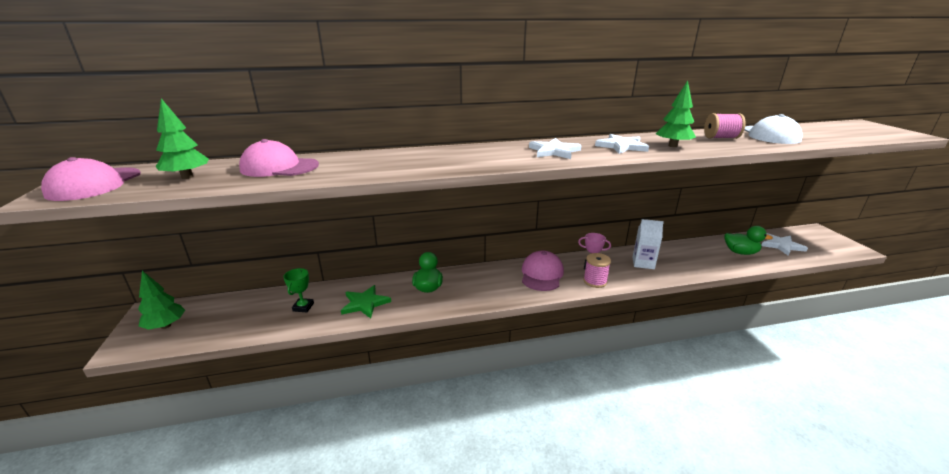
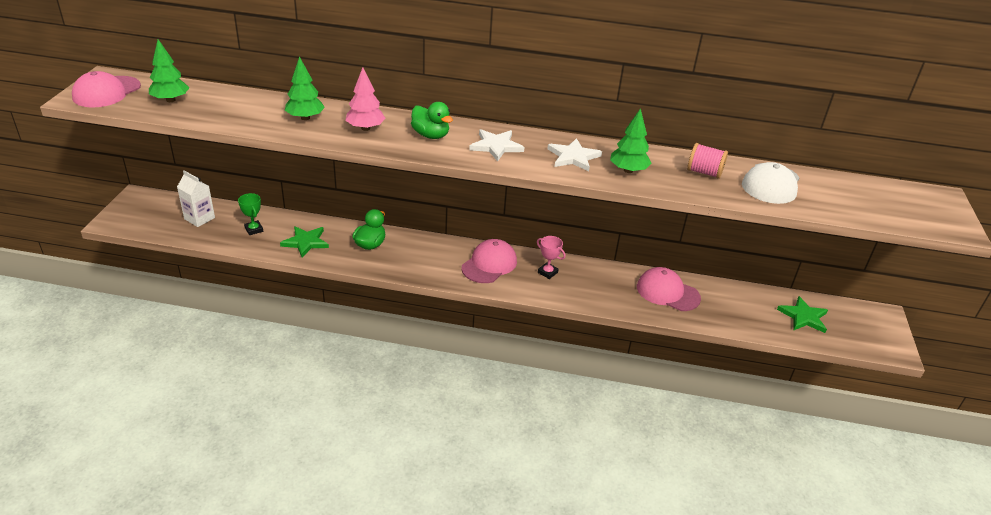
camera: 20 degrees right, 10 degrees up
green tree [138,271,185,330] -> green tree moved to [285,56,325,120]
pink cap [239,139,319,177] -> pink cap moved to [637,267,701,311]
green trophy [283,268,314,312] -> green trophy turned 60 degrees counterclockwise [238,193,263,235]
pink spool [583,253,611,288] -> none
white carton [632,219,664,269] -> white carton moved to [177,170,215,227]
green duck [724,226,773,255] -> green duck moved to [411,102,453,139]
white star [761,233,808,256] -> green star [777,296,828,333]
none -> pink tree [345,68,386,131]

